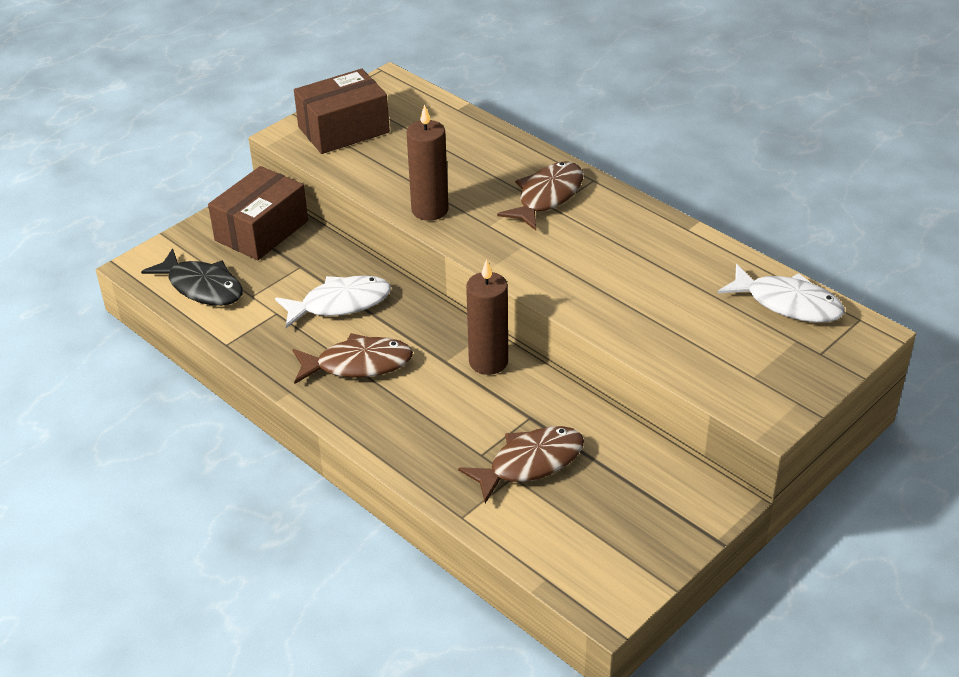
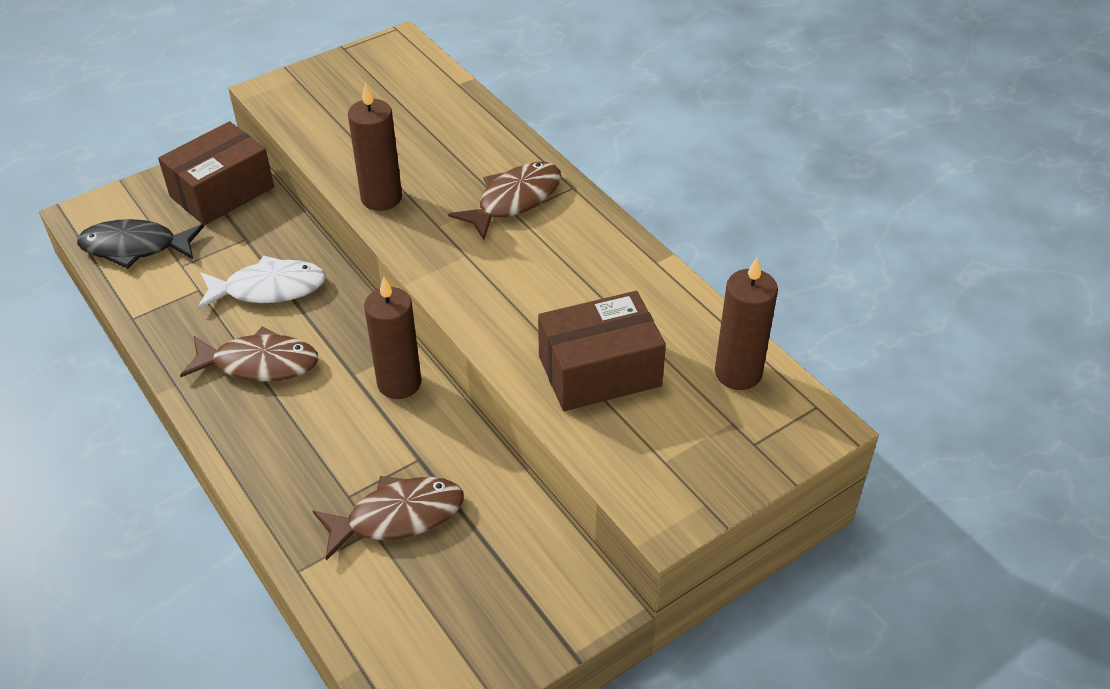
camera: 10 degrees right, 5 degrees up
black fish [141,248,243,306] -> black fish turned 135 degrees clockwise [77,219,204,269]
brown box [294,69,390,154] -> brown box moved to [538,291,666,411]
white fish [718,264,845,322] -> brown candle [715,257,778,390]

